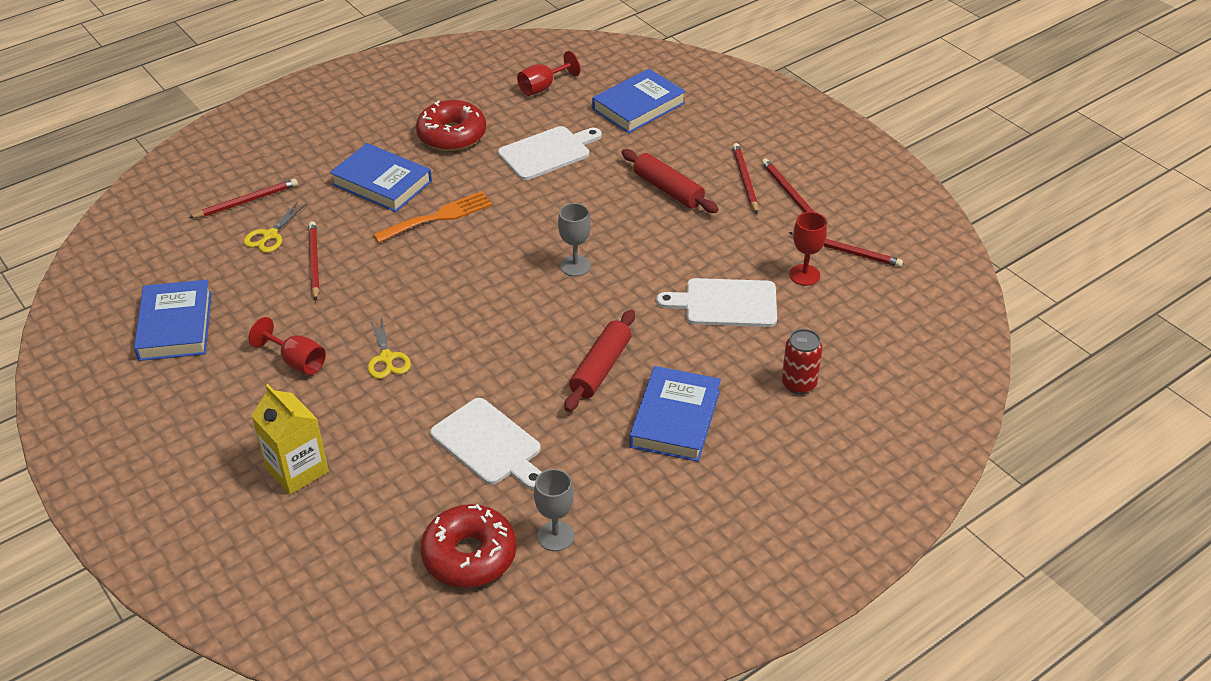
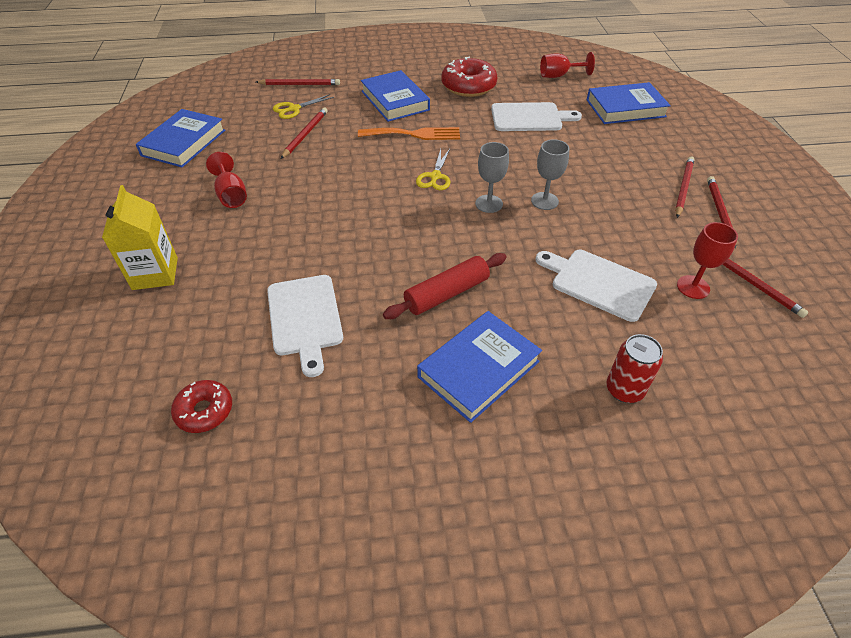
camera: 30 degrees right, 5 degrees up
yellow scissors [368,317,411,379] -> yellow scissors moved to [416,149,450,190]
red donut [420,504,517,588] -> red donut [171,380,232,433], size x0.60
grey goblet [534,469,574,551] -> grey goblet moved to [531,139,569,210]
red rolling pin [621,149,719,213] -> none

